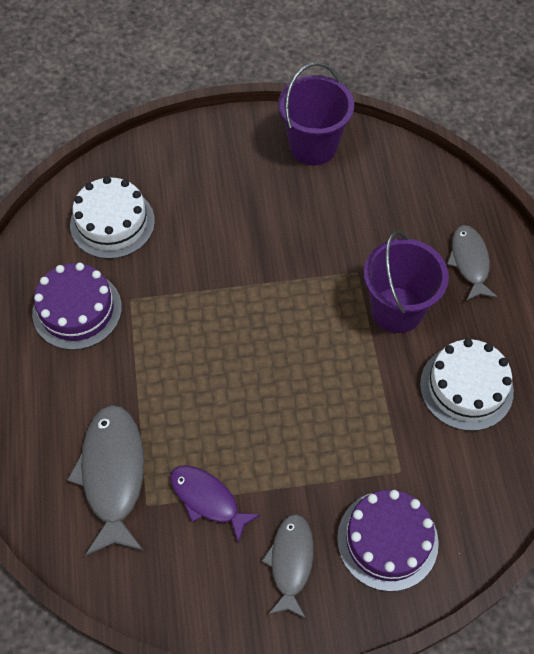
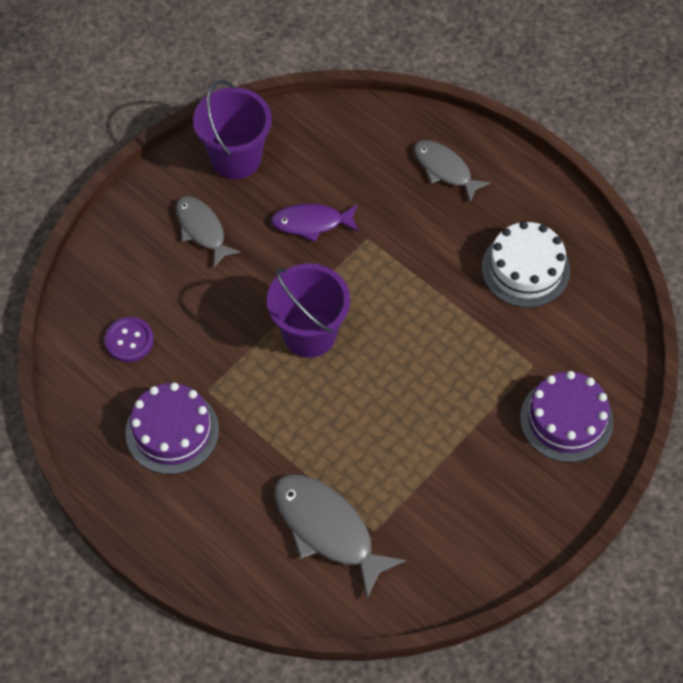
camera: 40 degrees left, 0 degrees up
white cake [70,176,155,259] -> purple button [105,317,154,362]
purple fish [170,465,261,543] -> purple fish moved to [271,204,359,242]
grey fish [262,514,314,619] -> grey fish moved to [176,196,241,267]
purple bucket [364,231,449,333] -> purple bucket moved to [267,263,350,358]

